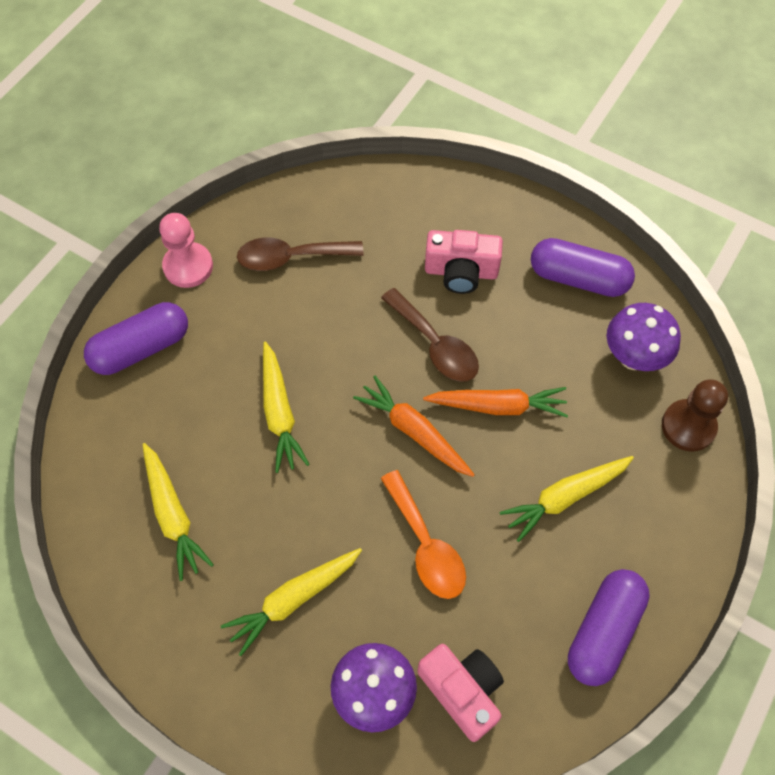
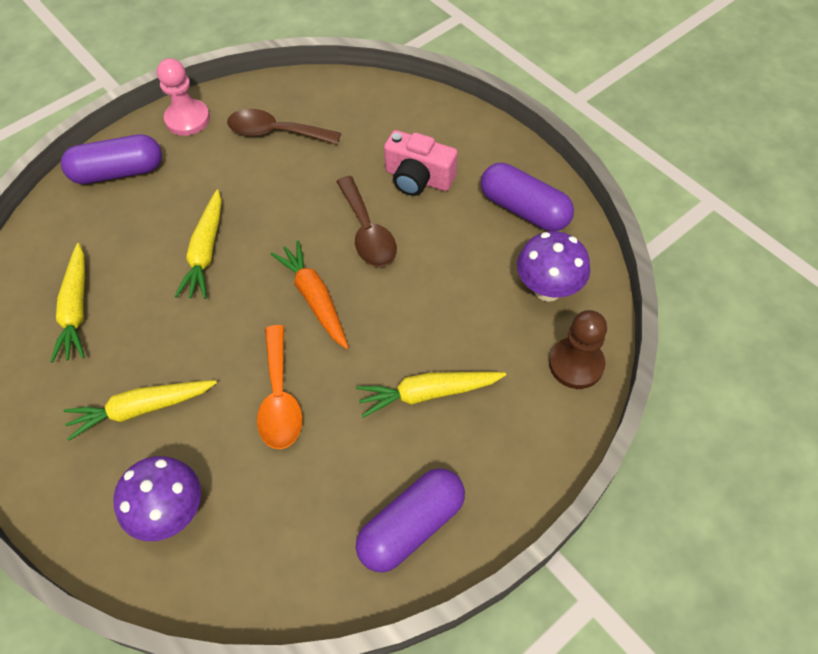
camera: 20 degrees right, 5 degrees down
pink camera [417,644,504,742] -> none
orange carrot [423,387,568,417] -> none

